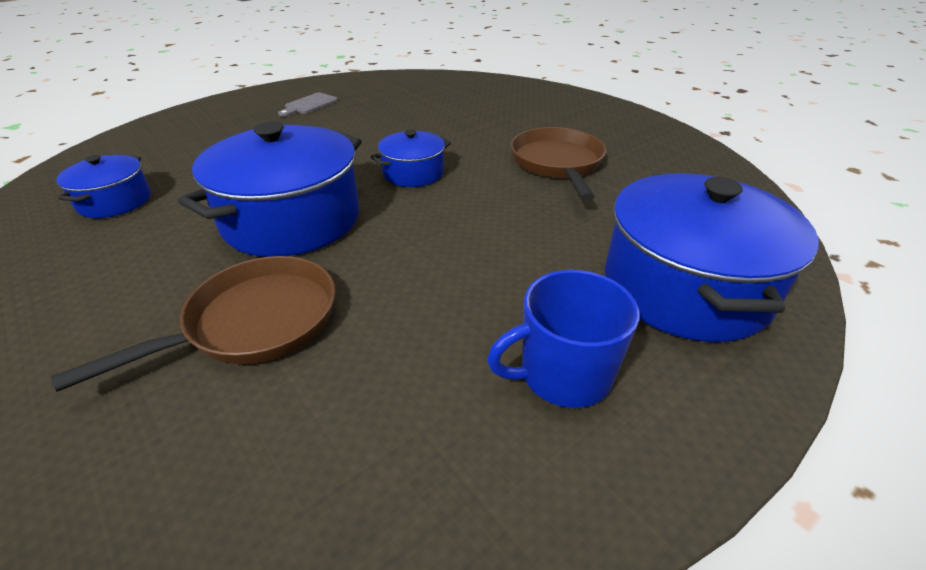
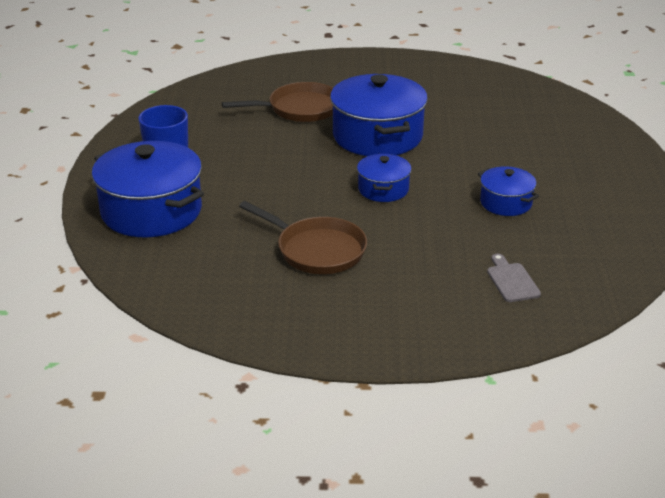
camera: 130 degrees right, 5 degrees down
brown pan [51,256,336,392] -> brown pan turned 105 degrees counterclockwise [222,82,333,122]
blue pot [56,155,151,218] -> blue pot moved to [478,166,539,216]
grey cutting board [278,93,338,117] -> grey cutting board moved to [487,254,541,302]

